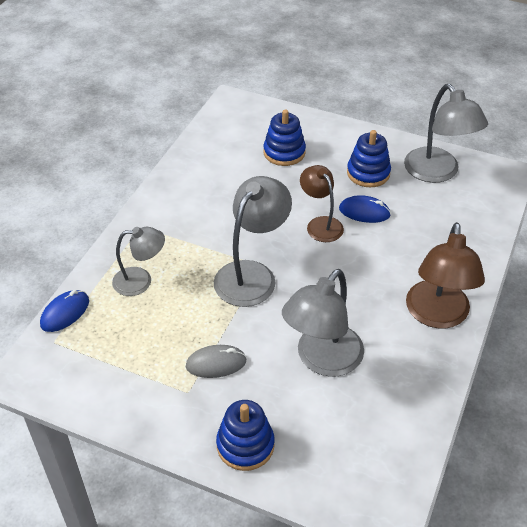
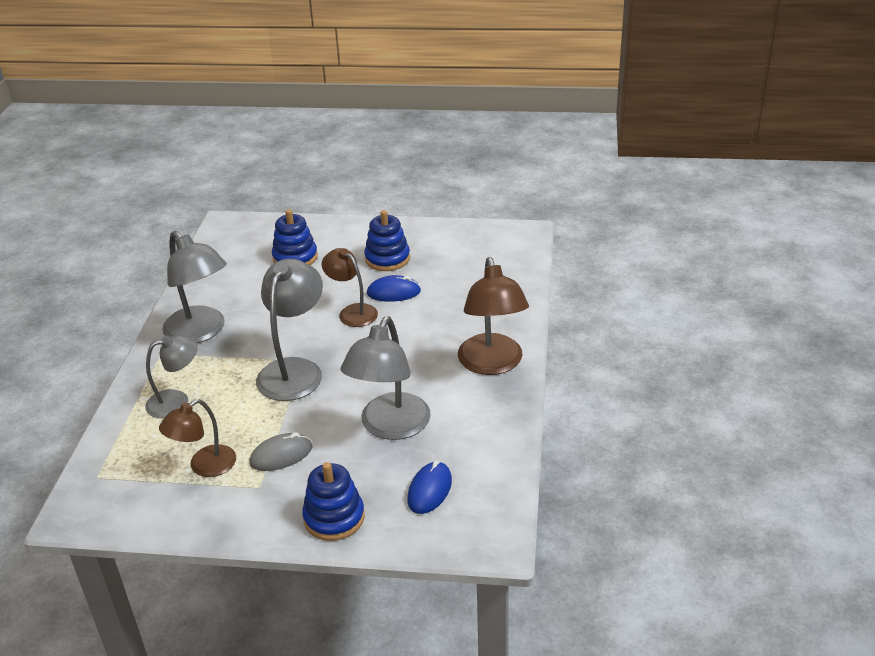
camera: 15 degrees left, 10 degrees down
blue mouse [40,290,89,332] -> blue mouse moved to [407,460,452,514]
grey lamp [404,84,488,183] -> grey lamp moved to [162,231,227,343]
none -> brown lamp [159,399,236,477]

